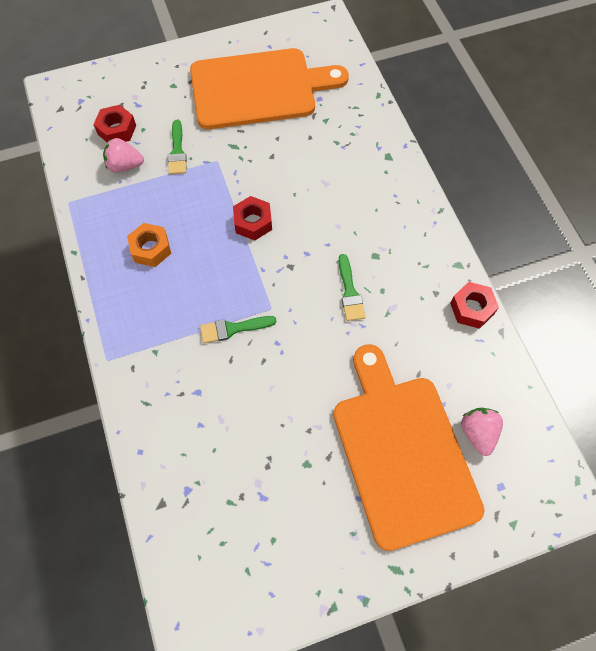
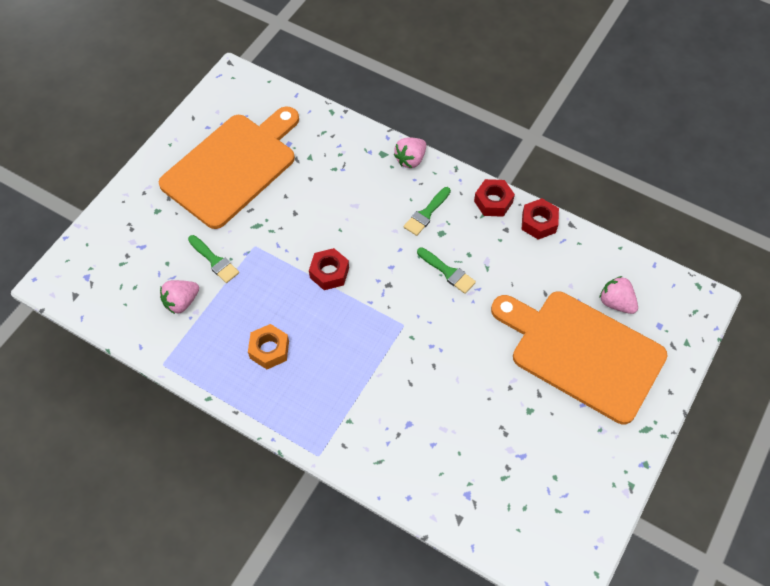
camera: 40 degrees left, 5 degrees down
red nut [93,105,136,143] -> red nut moved to [474,179,515,217]
green brush [200,316,276,343] -> green brush moved to [404,187,451,236]
none -> pink strawberry [394,137,426,168]

